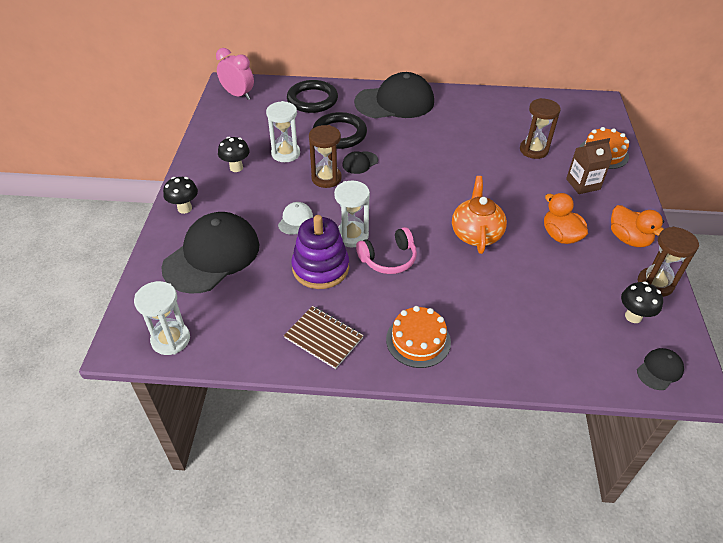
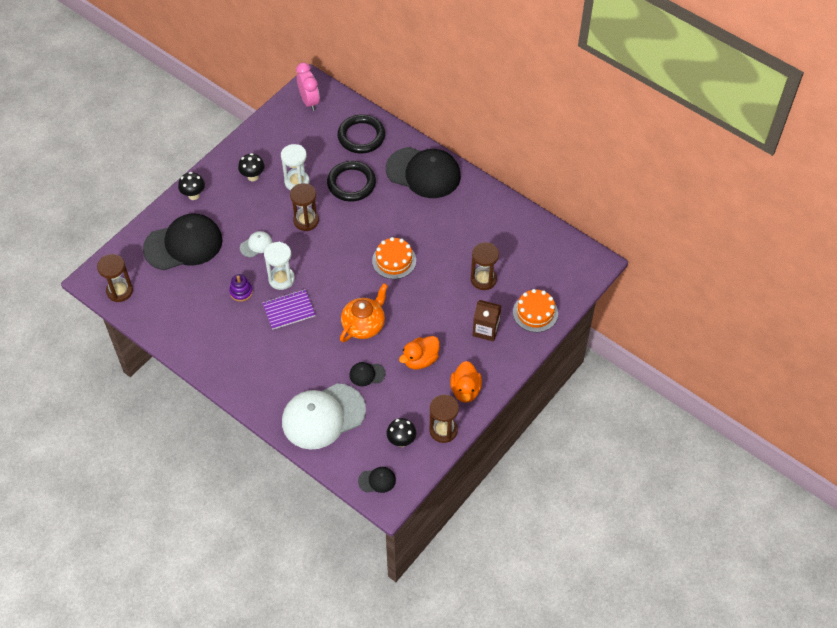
camera: 35 degrees right, 10 degrees up
white hourglass [134,281,190,355] -> brown hourglass [97,254,133,302]
brown notebook [284,306,364,369] -> none
purple stacking toy [292,215,349,289] -> purple stacking toy [229,274,253,302], size x0.53
black cap [342,151,378,174] -> black cap moved to [349,362,385,386]
pink headphones [356,227,417,274] -> purple notebook [262,289,316,330]
orange cake [386,306,451,368] -> orange cake moved to [372,237,416,279]
orange duck [544,193,588,244] -> orange duck turned 135 degrees counterclockwise [399,336,440,370]
none -> white cap [282,383,366,450]

